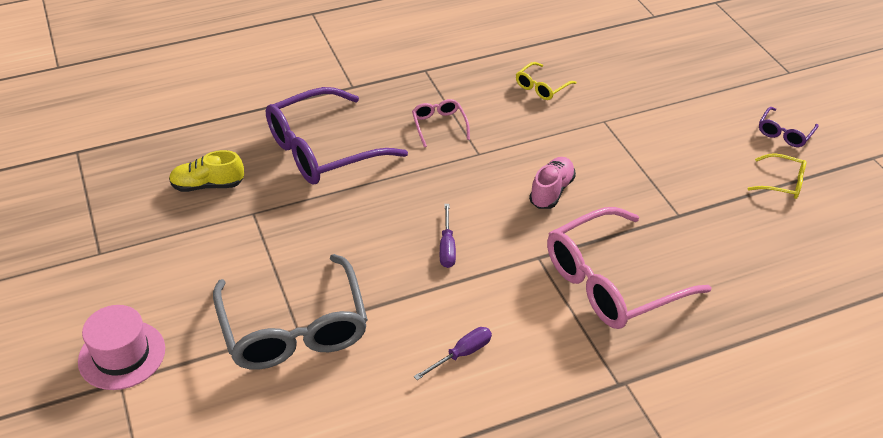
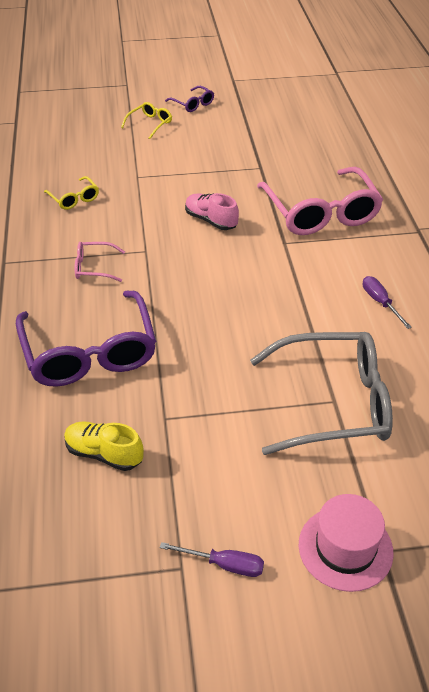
camera: 75 degrees left, 0 degrees up
yellow shoe [169,150,244,192] -> yellow shoe turned 105 degrees clockwise [64,421,144,471]
purple screwdriver [440,204,456,268] -> purple screwdriver moved to [160,542,264,577]
yellow glasses [747,153,806,199] -> yellow glasses moved to [121,102,172,139]

